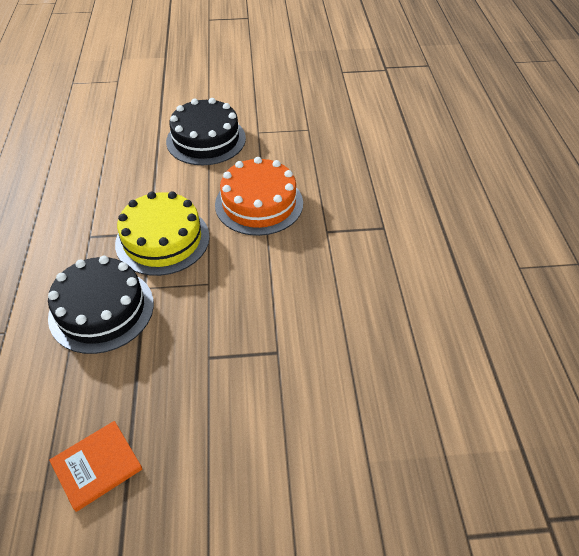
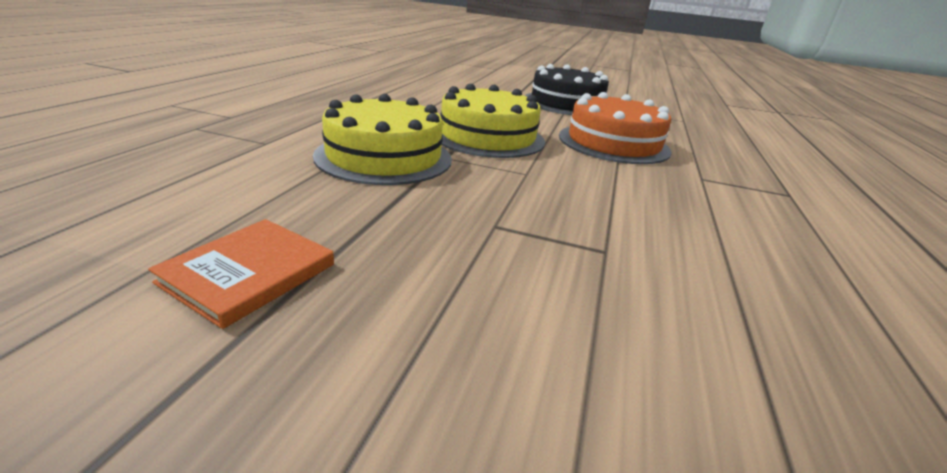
camera: 20 degrees right, 20 degrees down
black cake [48,256,154,354] -> yellow cake [313,94,452,185]
orange book [49,421,143,512] -> orange book turned 45 degrees counterclockwise [148,219,334,329]

